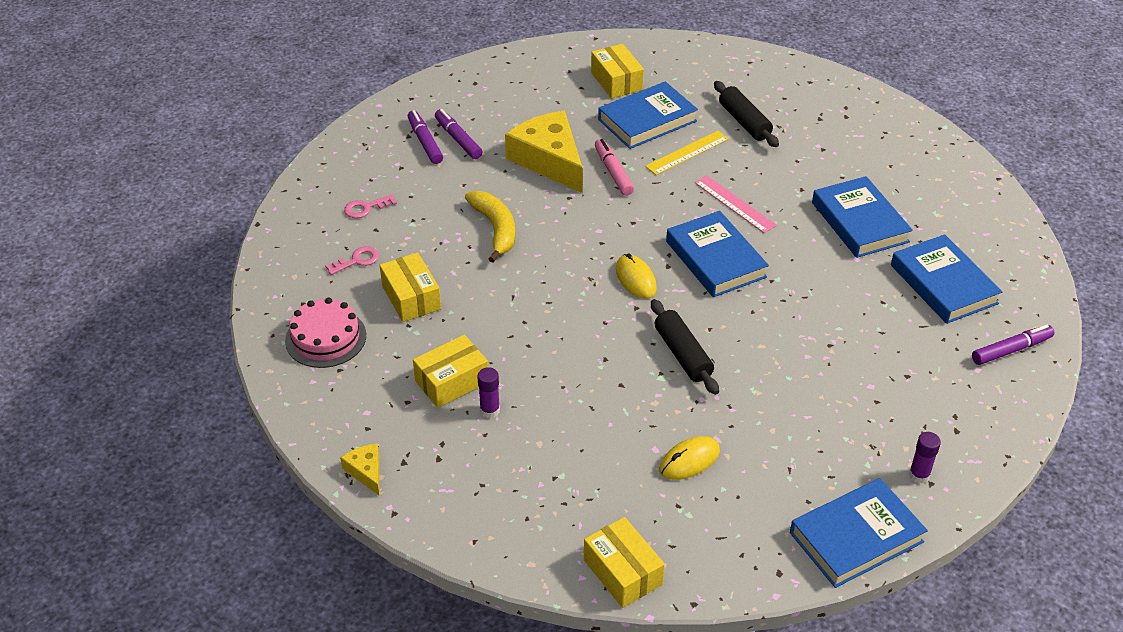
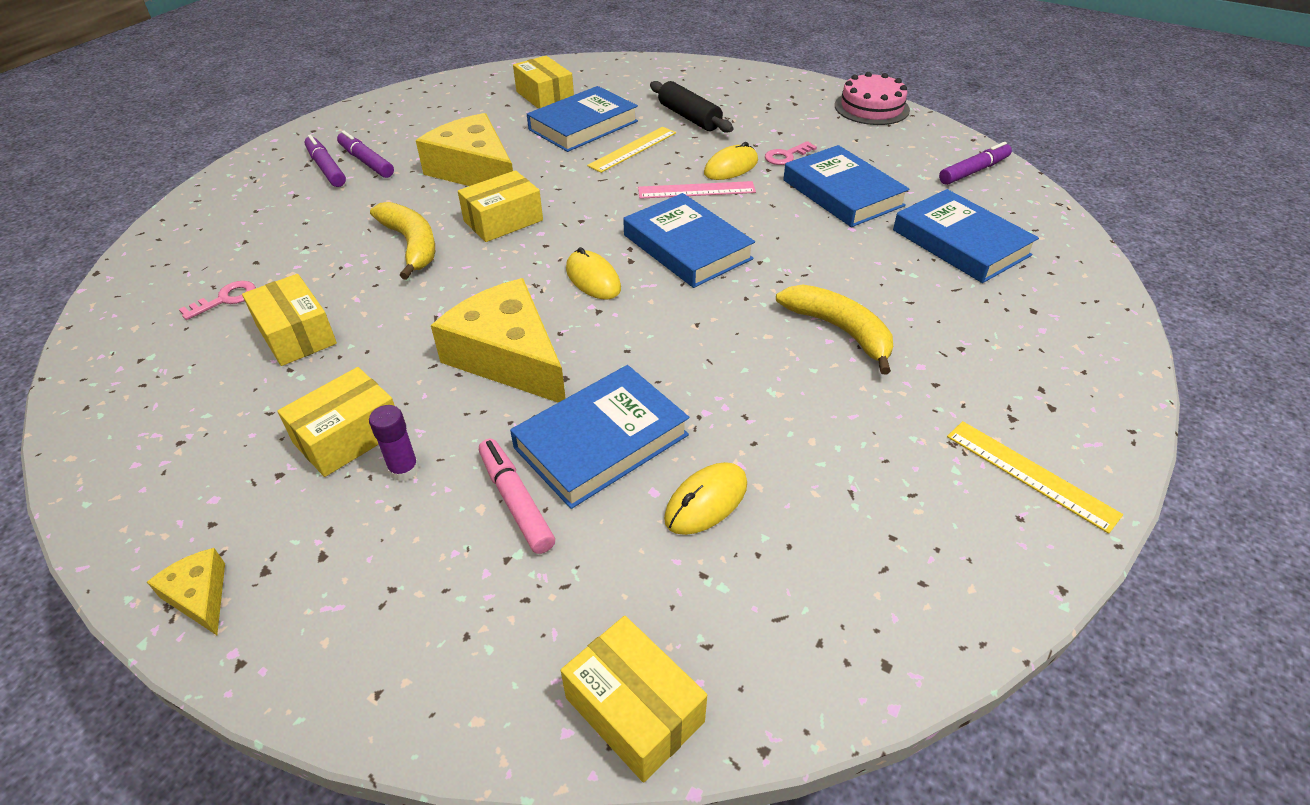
camera: 10 degrees left, 0 degrees up
pink cake [285,297,366,368] -> pink cake moved to [835,72,910,125]
pink key [344,194,397,218] -> pink key moved to [765,141,817,165]
pink marker [595,139,634,196] -> pink marker moved to [479,439,555,554]
black rolling pin [651,299,719,395] -> none
pink ruler [694,175,777,233] -> pink ruler turned 45 degrees counterclockwise [638,181,756,199]
blue book [790,478,928,588] -> blue book moved to [510,365,689,509]
purple glue stick [909,432,941,483] -> yellow ruler [947,421,1123,534]
purple marker [972,325,1054,365] -> purple marker moved to [939,142,1012,185]
none -> yellow cheese [431,278,566,403]
none -> yellow box [458,170,543,242]
none -> yellow mouse [704,142,758,180]
none -> yellow banana [776,285,893,374]

